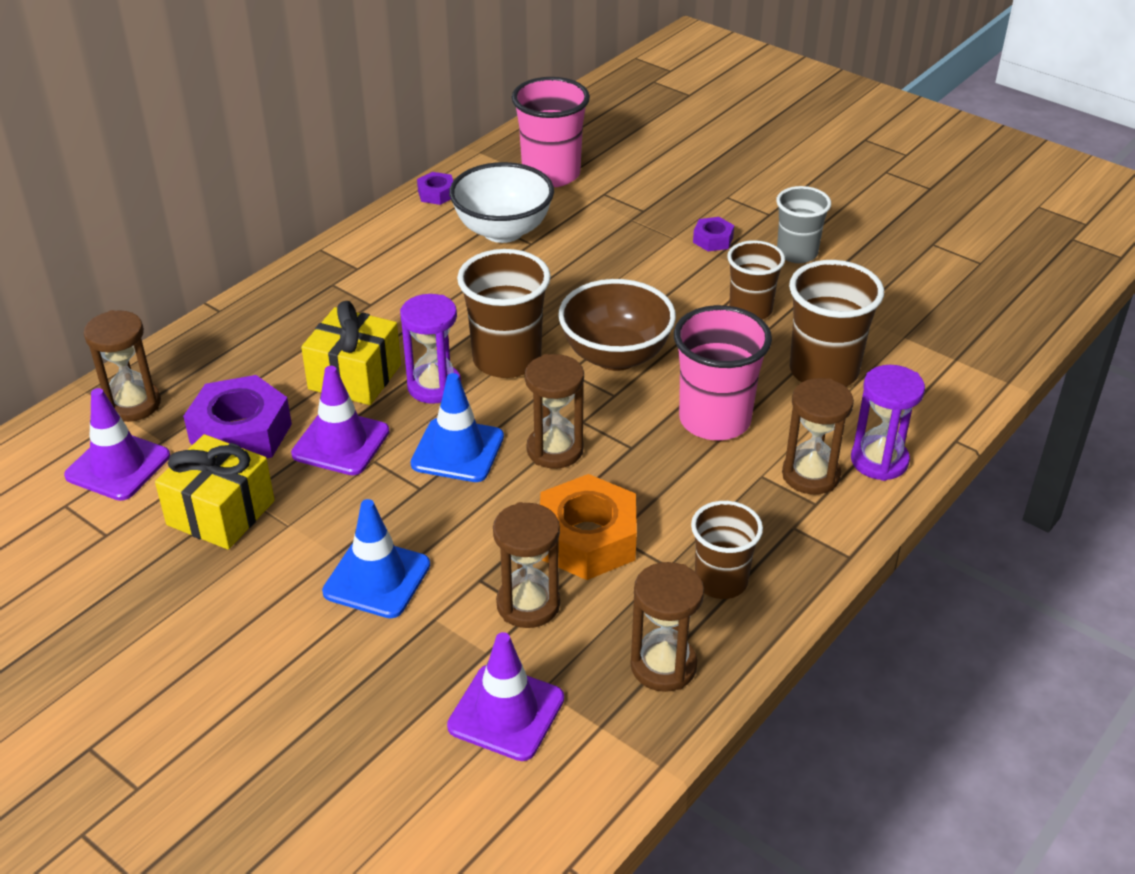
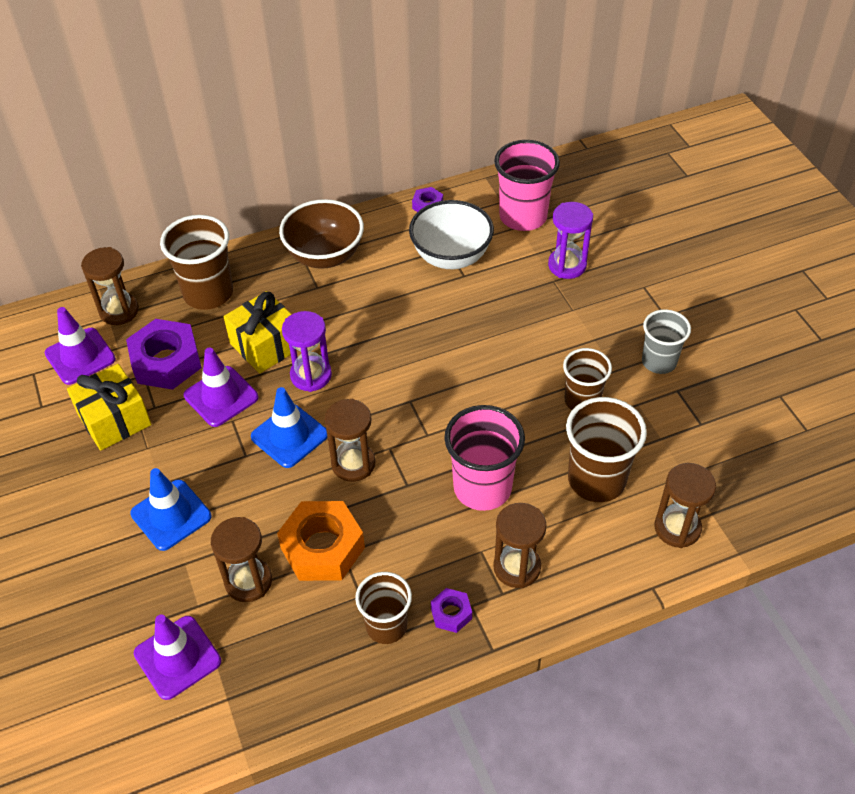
camera: 30 degrees right, 10 degrees up
brown cup [457,249,551,378] -> brown cup moved to [160,215,233,310]
brown bowl [558,279,676,371] -> brown bowl moved to [279,199,364,269]
brown hourglass [631,562,704,692] -> brown hourglass moved to [655,463,716,548]
purple nut [693,217,734,251] -> purple nut moved to [431,588,472,633]
purple hourglass [851,365,925,481] -> purple hourglass moved to [548,202,593,279]

